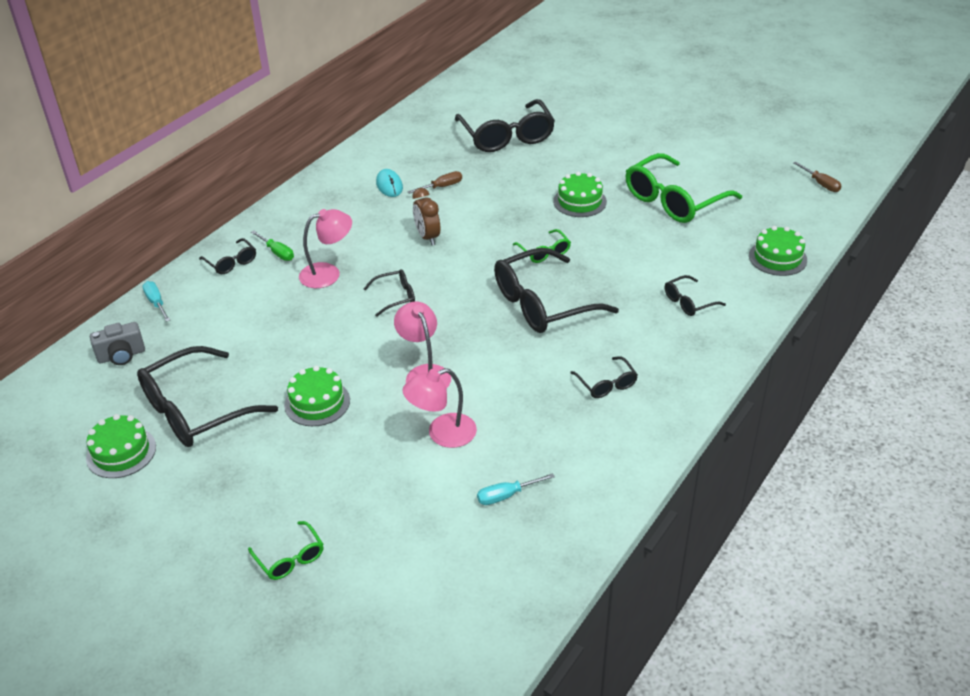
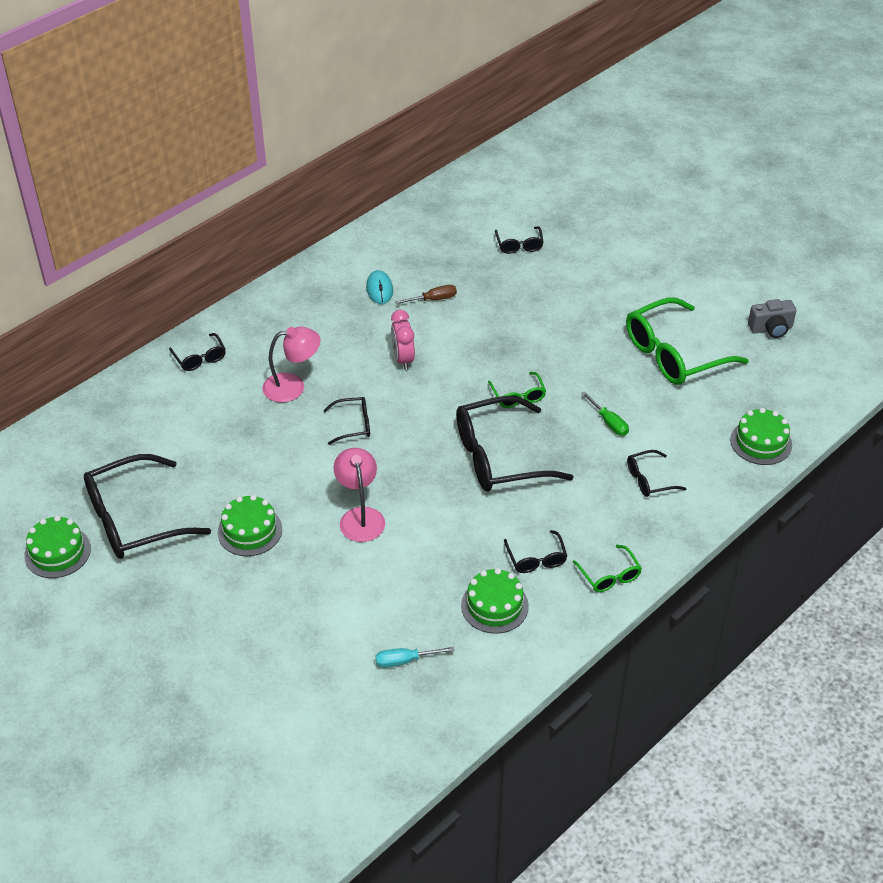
camera: 10 degrees right, 5 degrees up
grey camera [90,322,145,365] -> grey camera moved to [748,299,796,338]
turquoise screwdriver [142,281,170,322] -> none
green glasses [248,521,323,580] -> green glasses moved to [573,545,642,592]
green screwdriver [251,230,294,261] -> green screwdriver moved to [581,391,629,436]
pink lamp [403,368,477,448] -> none
brown clock [413,188,440,245] -> pink clock [391,310,415,370]
black glasses [455,99,555,152] -> black glasses [495,226,544,254], size x0.48
green cake [553,172,607,217] -> green cake moved to [461,568,529,634]
brown screwdriver [793,161,841,192] -> none

